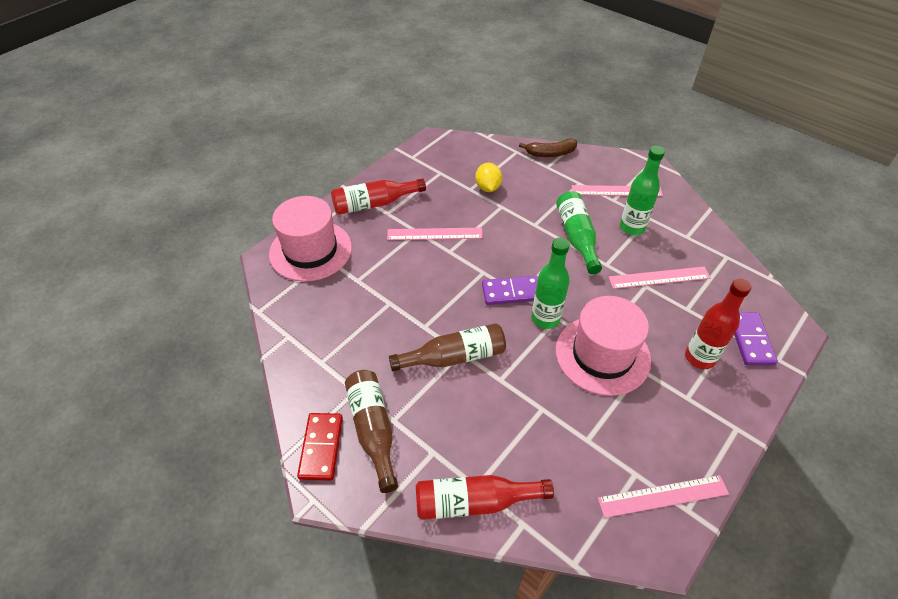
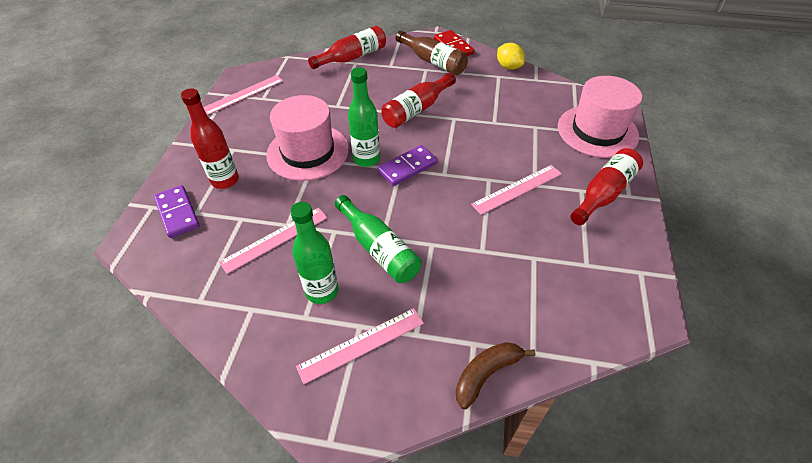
camera: 150 degrees right, 0 degrees up
brown bottle [389,323,506,371] -> red bottle [381,73,456,128]
yellow lemon [475,163,502,192] -> yellow lemon moved to [497,43,525,70]

